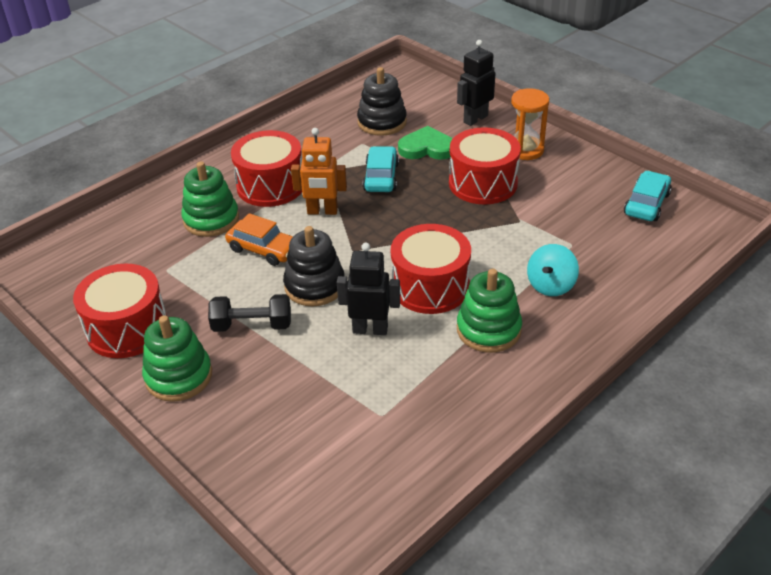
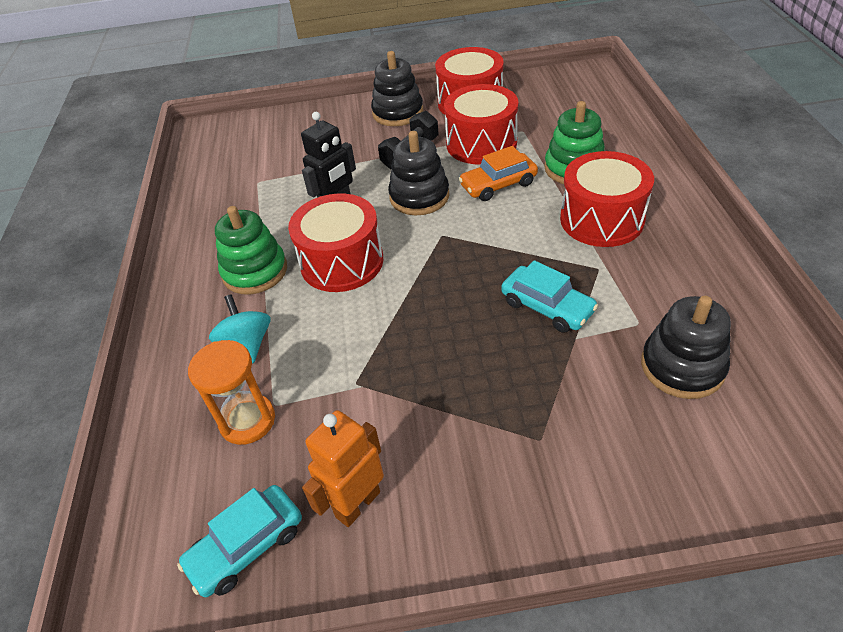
camera: 130 degrees right, 5 degrees up
green stacking toy [142,315,212,402] -> black stacking toy [371,51,423,126]
orange robot [291,128,347,215] -> orange robot moved to [302,410,384,527]
green heart [398,126,453,160] -> none
red drum [449,127,521,205] -> red drum moved to [444,84,518,165]
black robot [457,40,495,126] -> none
orange hourglass [511,88,549,160] -> orange hourglass moved to [188,340,275,445]
turquoise car [624,171,672,221] -> turquoise car turned 75 degrees clockwise [177,485,302,597]

